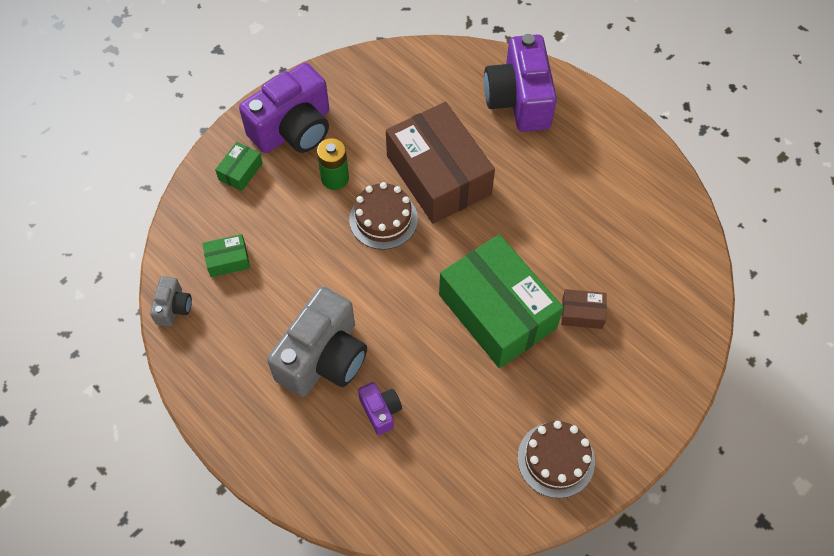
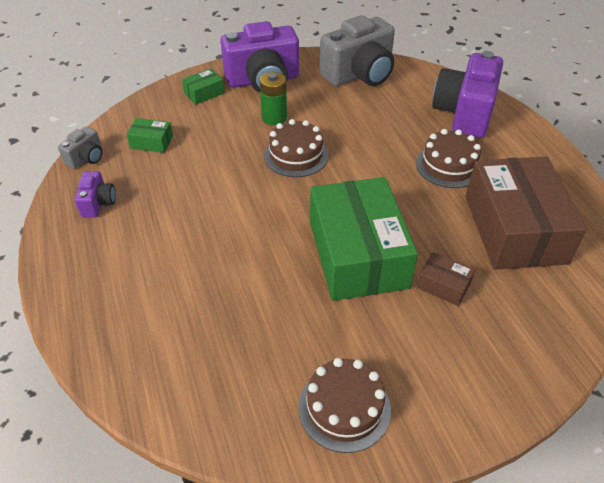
camera: 25 degrees right, 15 degrees down
grey camera [267,286,367,397] -> grey camera moved to [319,15,395,86]
purple camera [358,382,402,435] -> purple camera moved to [75,171,116,218]
brown box [386,102,495,224] -> brown box moved to [465,156,587,270]
none -> brown cake [416,129,481,188]

